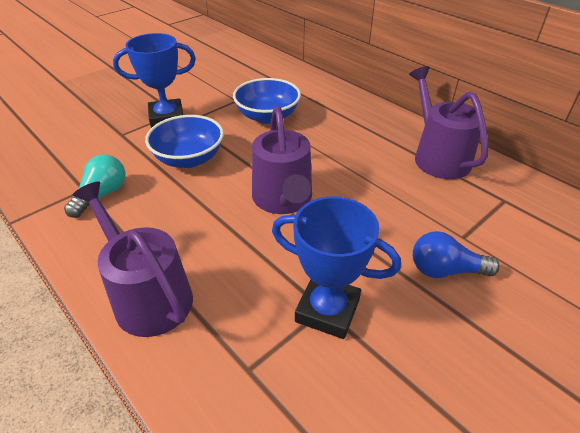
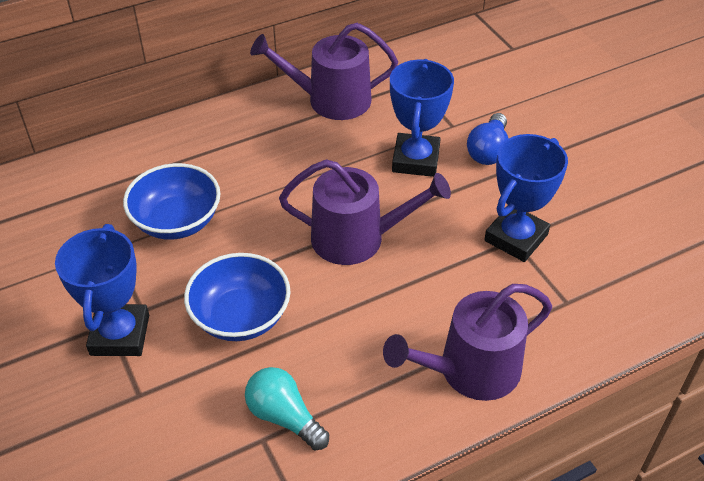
camera: 75 degrees left, 5 degrees up
none -> blue trophy [390,59,454,177]

